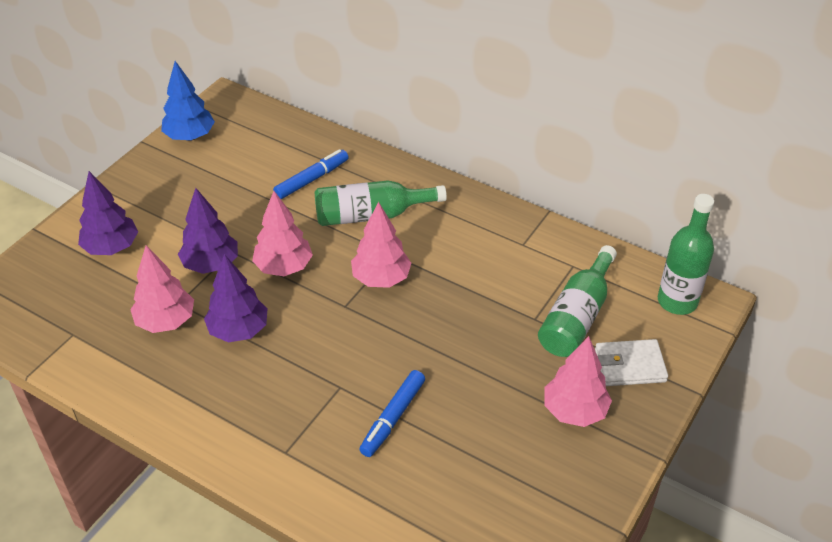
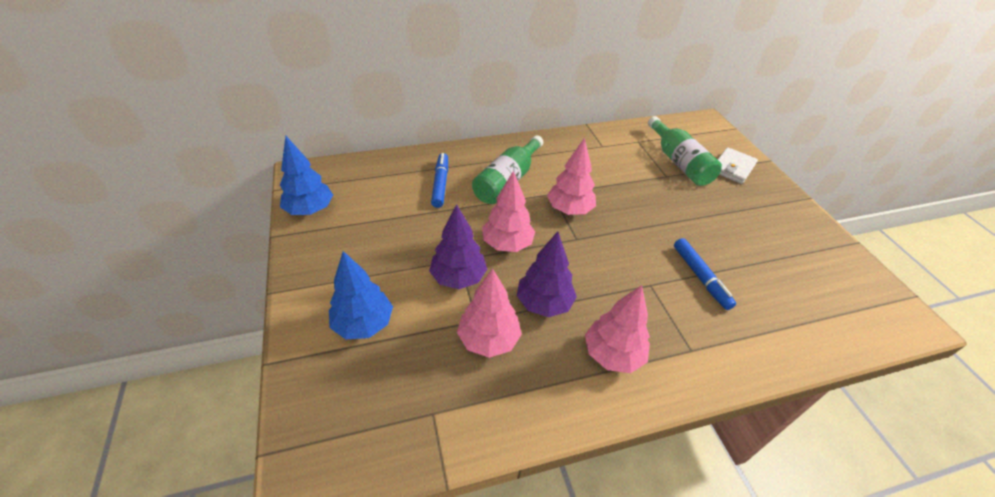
camera: 50 degrees left, 0 degrees up
purple tree [78,171,138,255] -> blue tree [329,251,393,339]
pink tree [545,336,612,427] -> pink tree moved to [585,285,650,373]
green bottle [658,194,714,315] -> none

